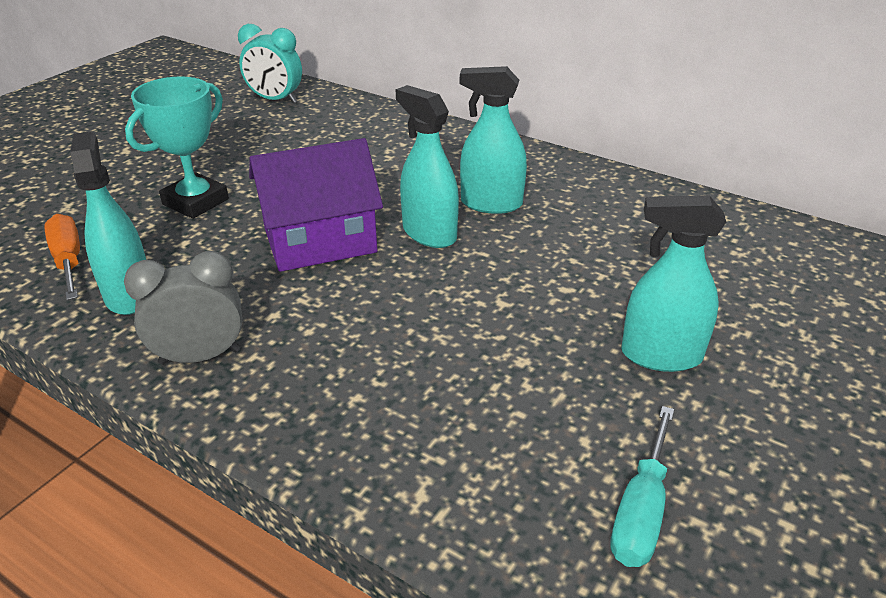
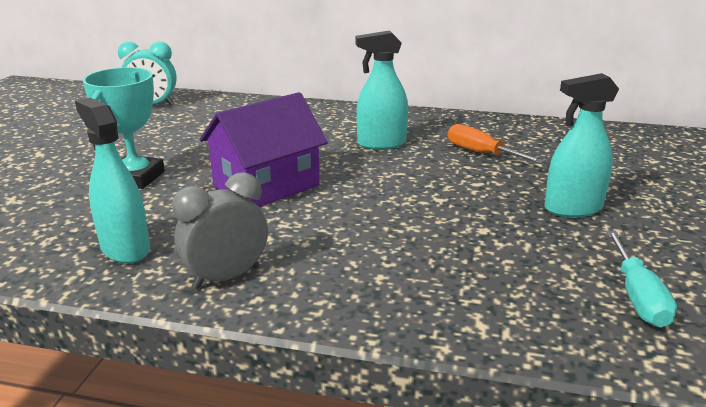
camera: 20 degrees left, 10 degrees down
orange screwdriver [44,214,80,300] -> orange screwdriver moved to [448,124,544,164]
turquoise spray bottle [395,85,459,248] -> none

